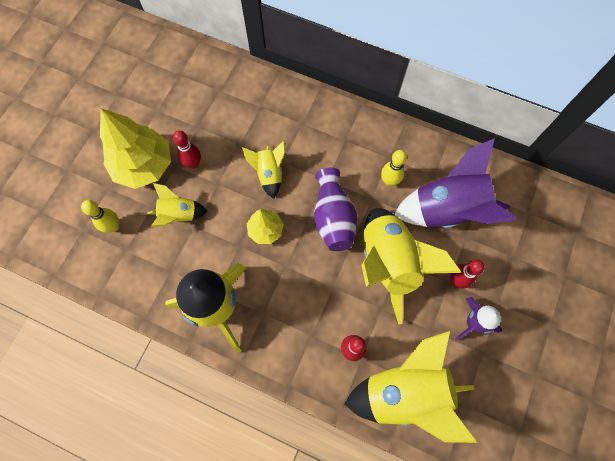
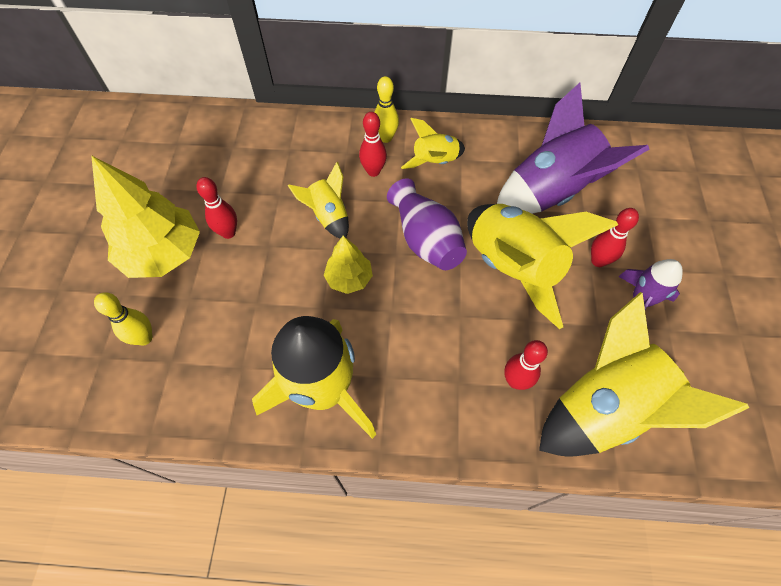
camera: 20 degrees left, 10 degrees down
yellow rocket [147,183,208,227] -> yellow rocket moved to [401,118,465,169]
yellow bowling pin [381,150,407,187] -> yellow bowling pin moved to [375,76,399,143]
none -> red bowling pin [359,112,387,177]

